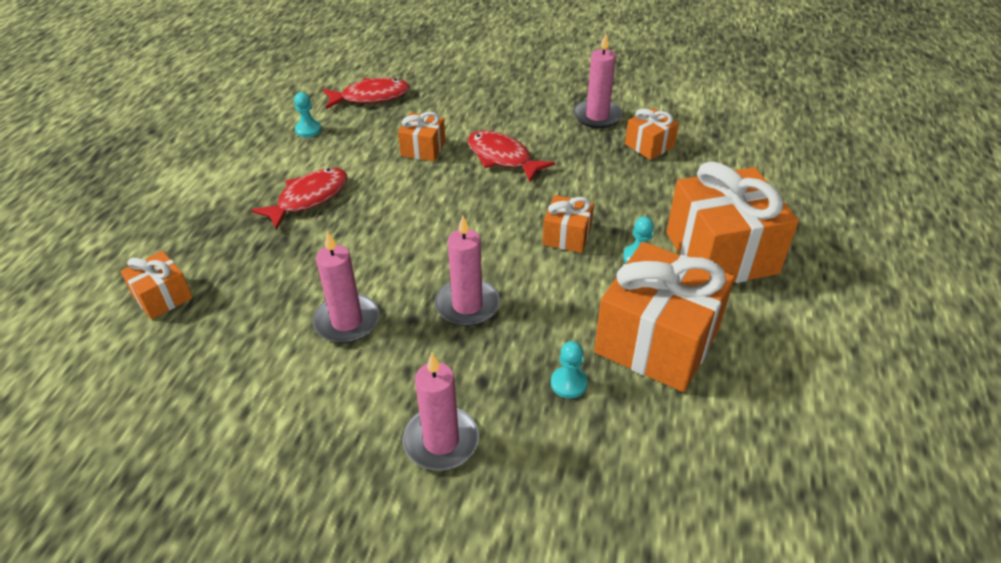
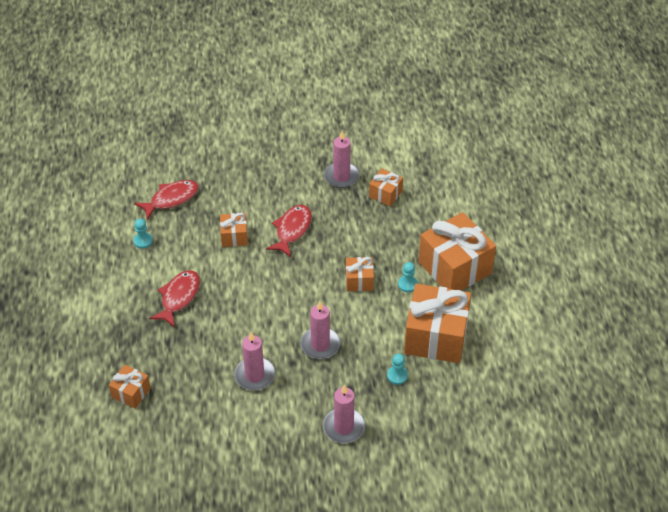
camera: 20 degrees left, 5 degrees up
red fish [468,131,555,182] -> red fish turned 90 degrees clockwise [266,205,312,257]

